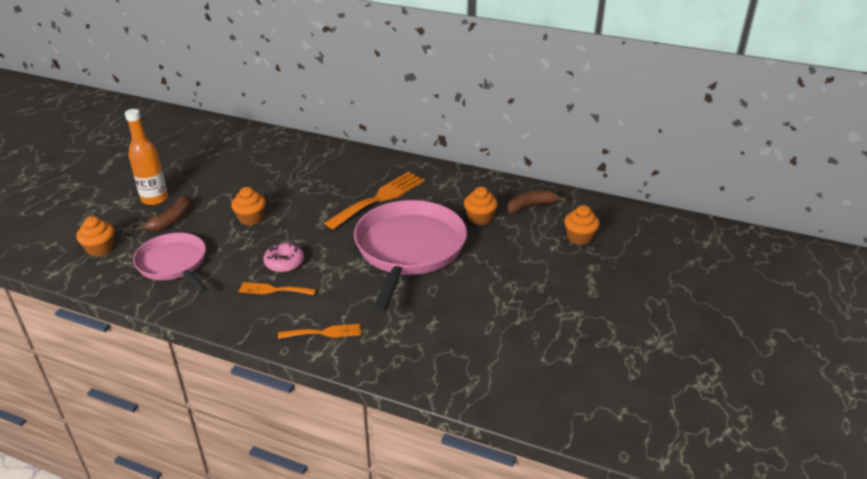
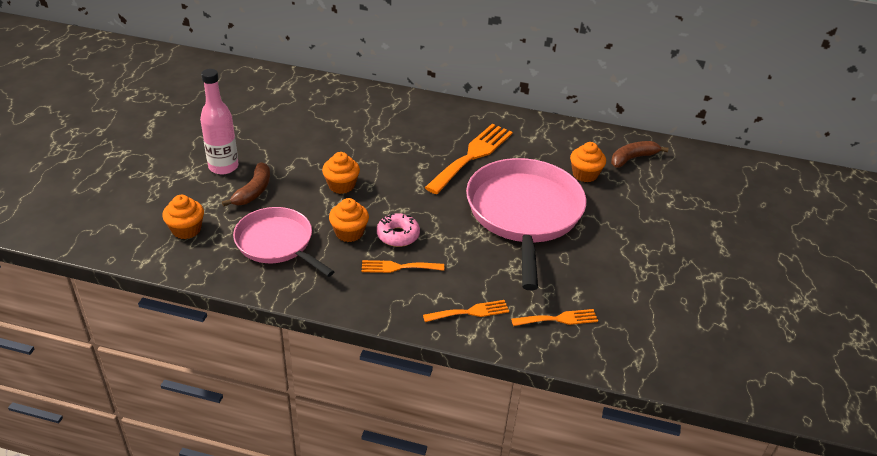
camera: 10 degrees left, 5 degrees up
orange bottle [125,109,168,205] -> pink bottle [200,69,239,175]
orange cupcake [564,205,600,245] -> orange cupcake moved to [329,198,369,242]
none -> orange fork [511,309,598,326]

